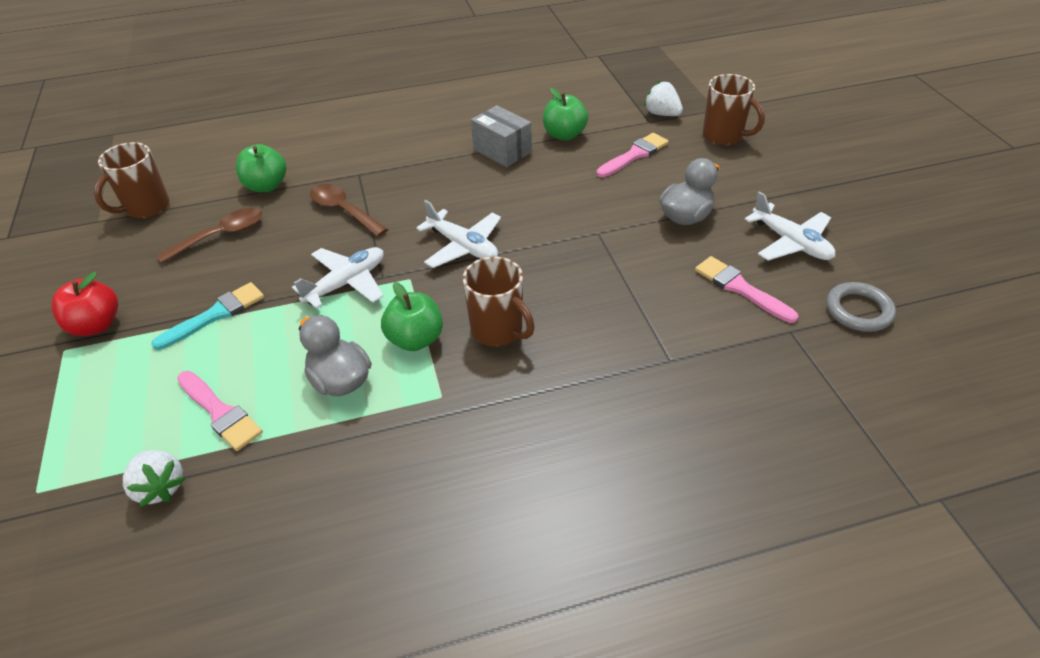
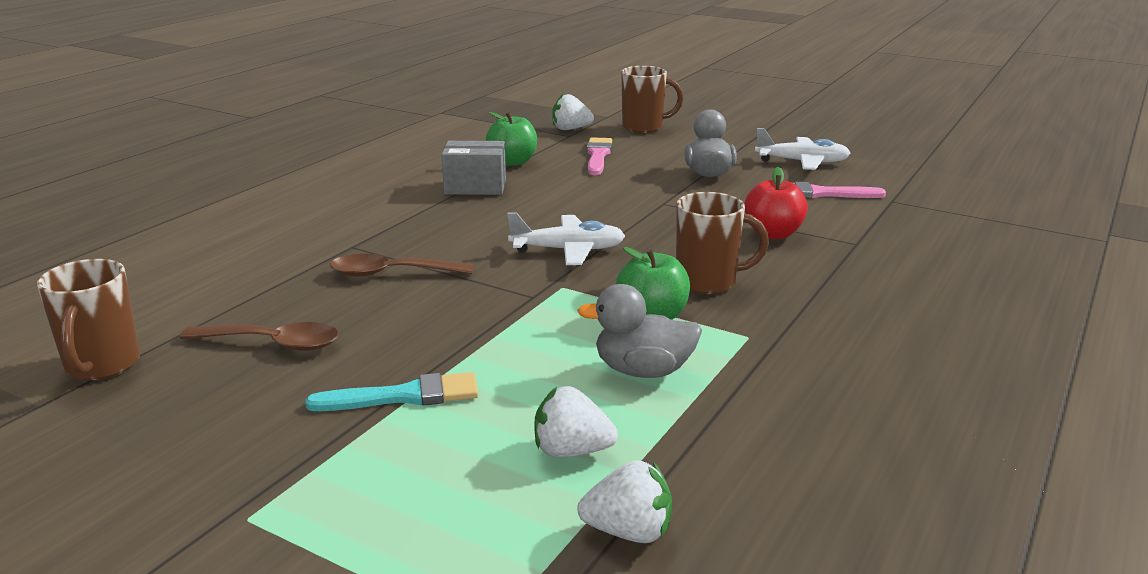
camera: 45 degrees left, 20 degrees down
red apple [51,272,118,336] -> red apple moved to [744,167,808,239]
turquoise brush [151,282,264,350] -> turquoise brush turned 75 degrees clockwise [305,372,478,411]
brown spoon [157,208,262,263] -> brown spoon turned 90 degrees clockwise [180,322,339,351]
pink brush [177,371,263,451] -> white strawberry [535,386,618,458]
green apple [236,144,286,192] -> none
white plane [292,247,384,309] -> none
grey ring [826,282,896,332] -> none

